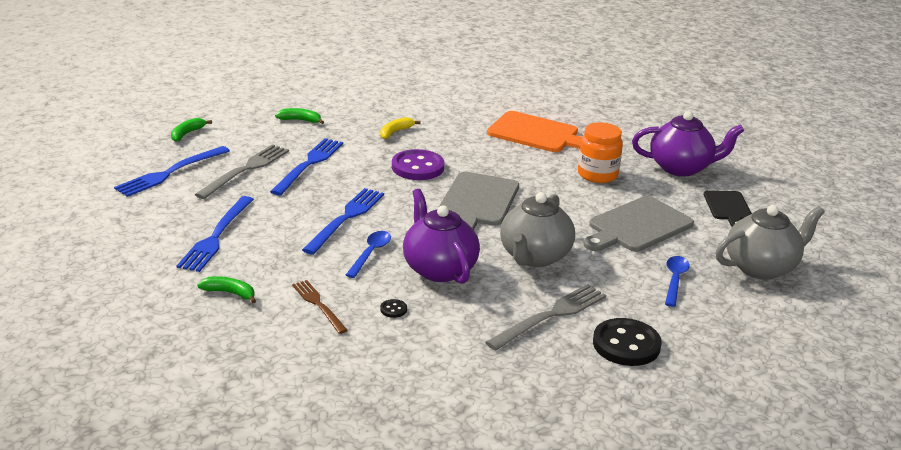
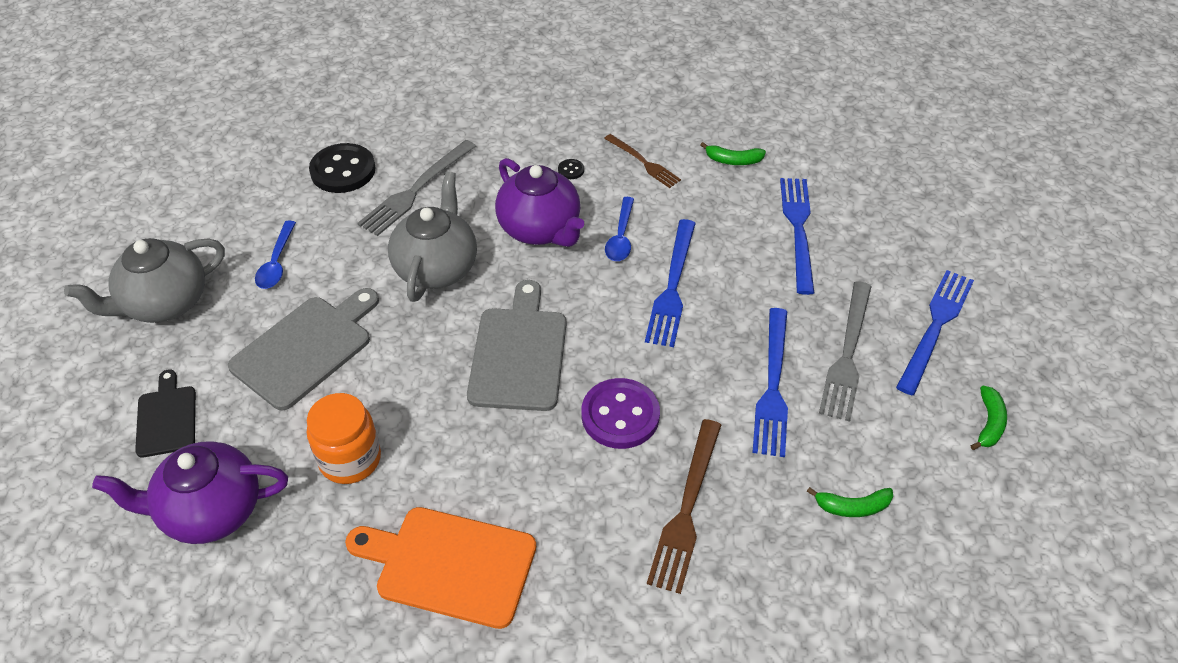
camera: 170 degrees right, 20 degrees up
yellow banana [380,117,421,139] -> brown fork [647,419,721,594]

